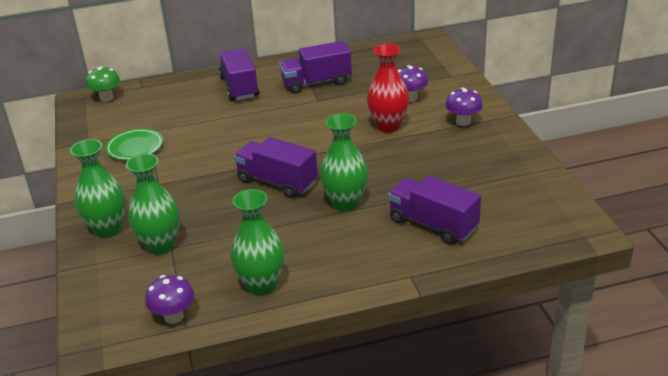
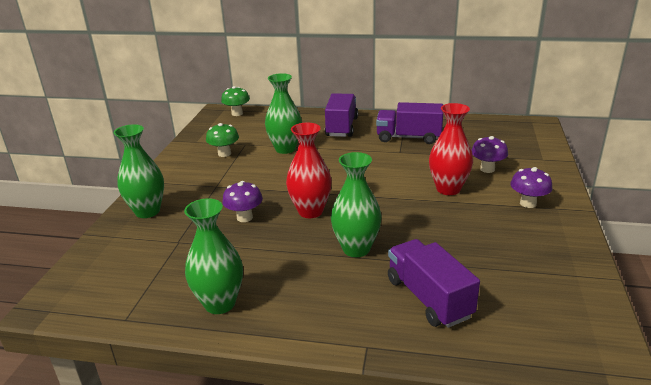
camera: 25 degrees right, 5 degrees down
green plate [105,128,163,160] -> green mushroom [206,123,239,157]
green vase [126,154,180,255] -> green vase moved to [265,73,302,154]
purple mushroom [145,275,194,324] -> purple mushroom moved to [222,181,263,222]
purple truck [234,137,318,198] -> red vase [286,123,332,218]

